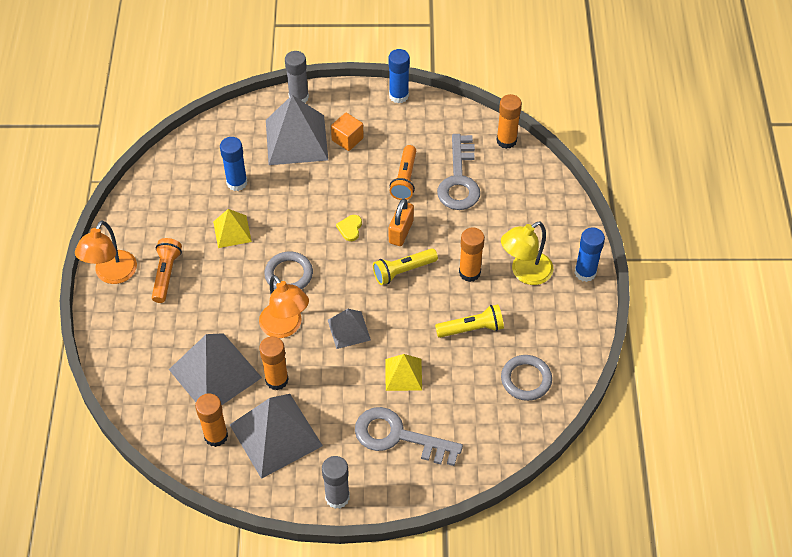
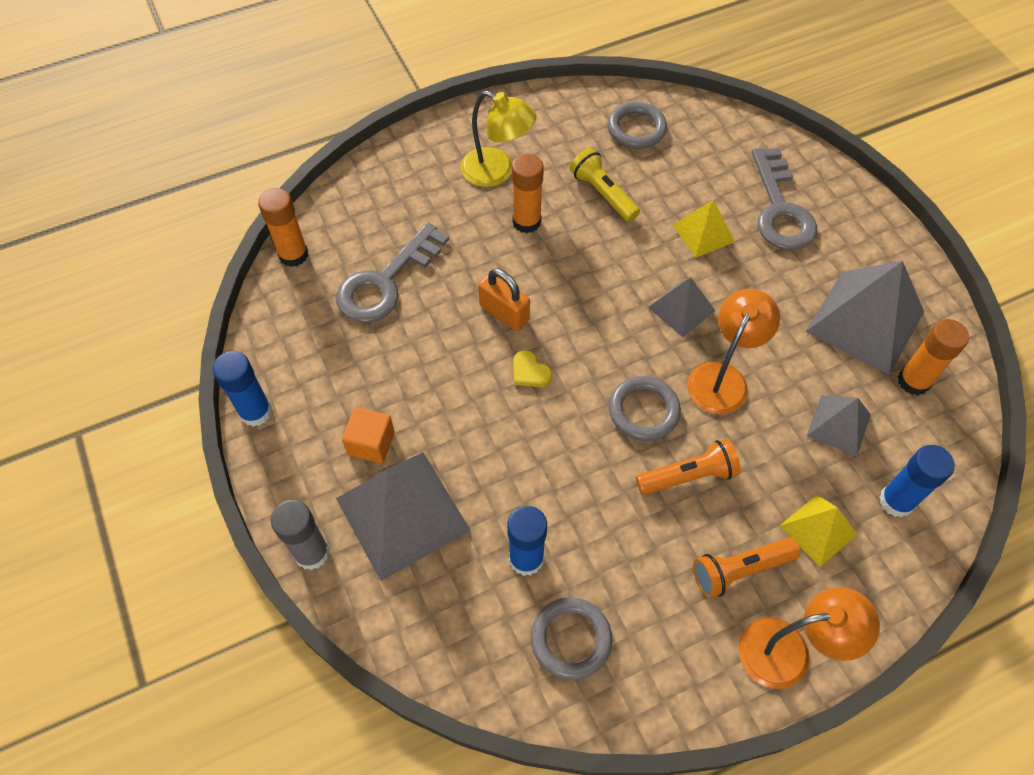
camera: 115 degrees left, 5 degrees up
grey pyramid [169,333,262,405] -> grey pyramid [807,395,871,456], size x0.54
yellow pyramid [213,209,252,248] -> yellow pyramid moved to [780,495,858,567]
orange glue stick [259,336,289,390] -> none
grey glue stick [322,456,350,509] -> none
yellow heart [336,215,362,241] -> yellow heart turned 60 degrees clockwise [513,350,552,387]
yellow flashlight [373,248,438,285] -> none
orange padlock [389,198,414,246] -> orange padlock turned 45 degrees clockwise [478,268,530,331]
orange flashlight [390,145,416,200] -> orange flashlight moved to [636,439,741,495]
grey key [437,134,480,210] -> grey key turned 150 degrees clockwise [336,222,449,323]
blue glue stick [575,227,605,282] -> blue glue stick moved to [879,445,955,517]
none -> grey ring [531,597,613,680]

